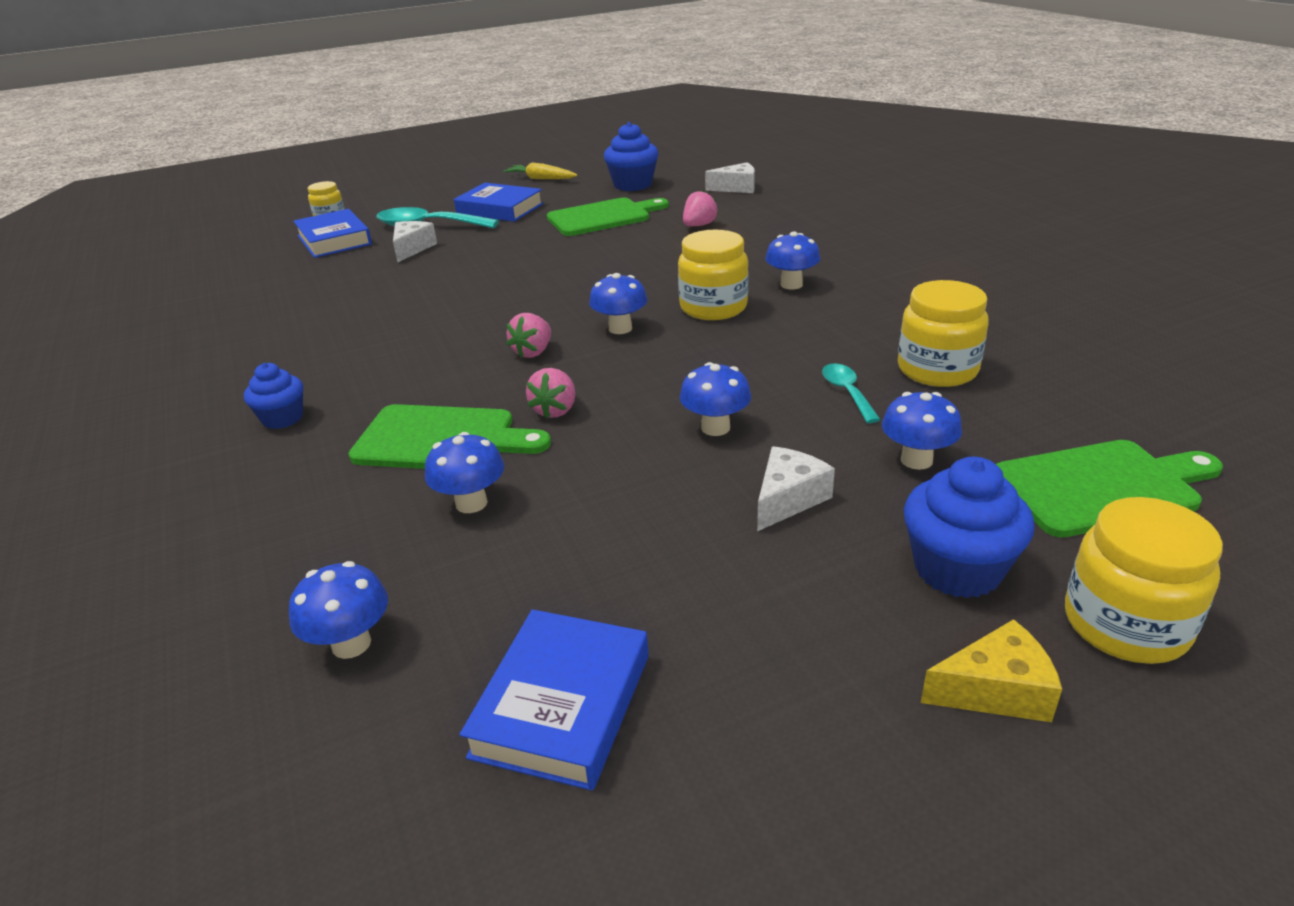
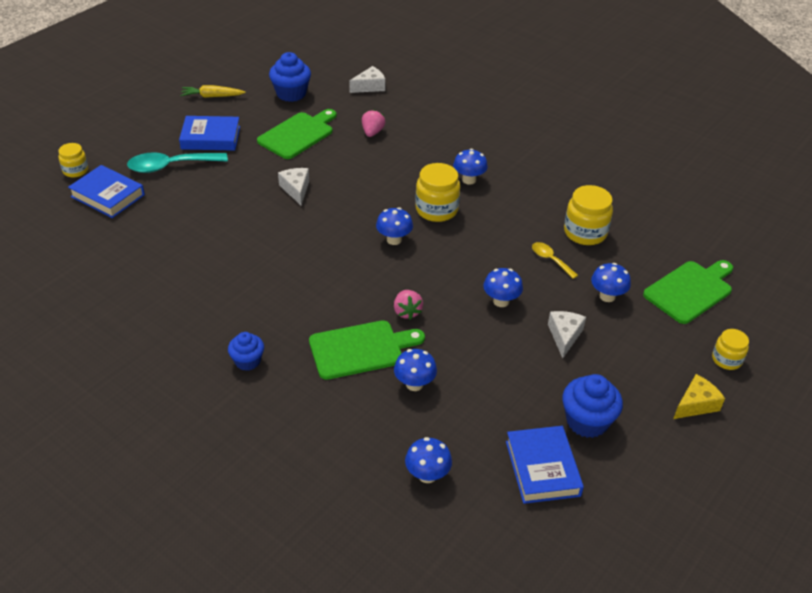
camera: 30 degrees left, 10 degrees up
white cheese [393,221,437,263] -> white cheese moved to [278,168,309,205]
pink strawberry [507,313,551,358] -> none
turquoise spoon [822,363,881,423] -> yellow spoon [532,242,578,279]
blue cupcake [904,457,1035,598] -> blue cupcake moved to [562,374,623,438]
yellow jar [1065,497,1223,664] -> yellow jar [712,329,749,370], size x0.61

